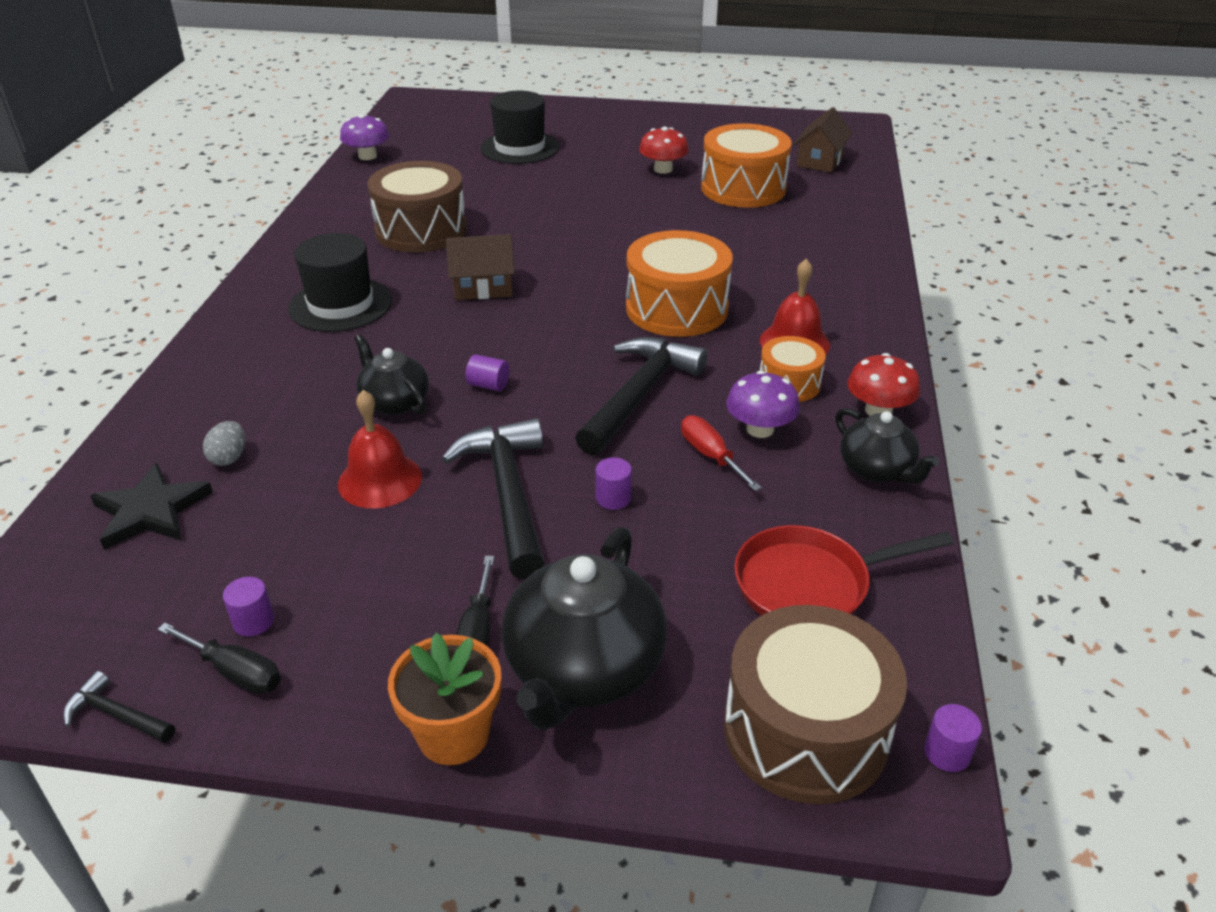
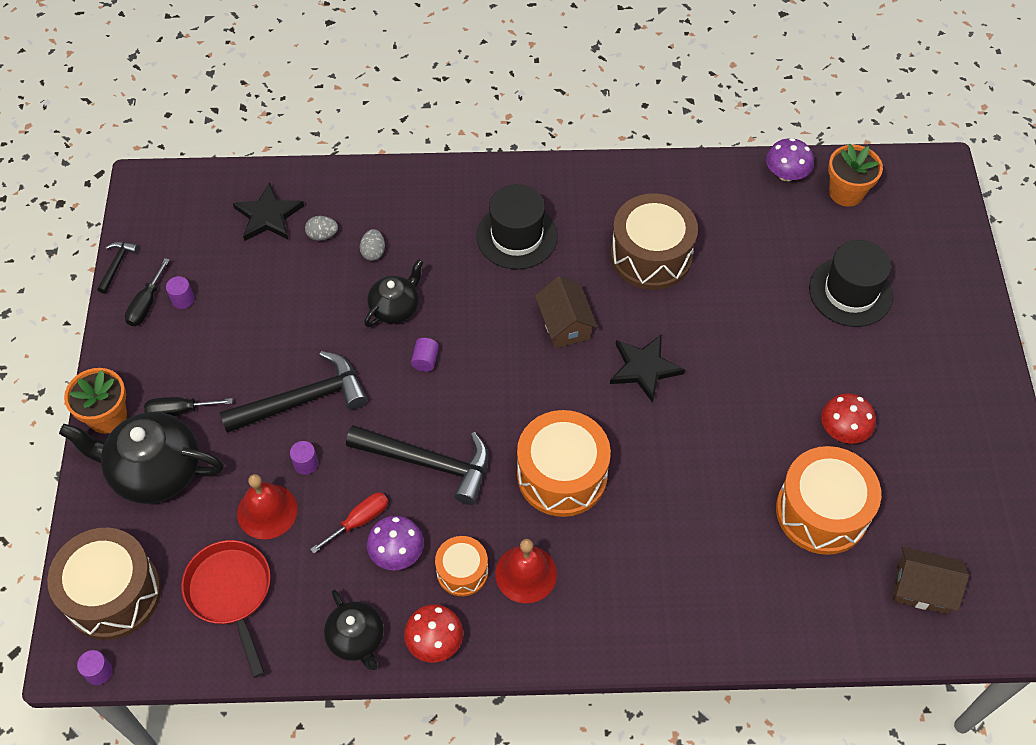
camera: 80 degrees right, 20 degrees up
red bell [338,390,422,508] -> red bell moved to [237,474,298,539]
black teapot [835,408,940,484] -> black teapot turned 75 degrees counterclockwise [324,590,384,670]
none -> grey egg [360,229,385,261]
none -> black star [610,334,685,403]
none -> orange flower pot [828,144,883,207]

